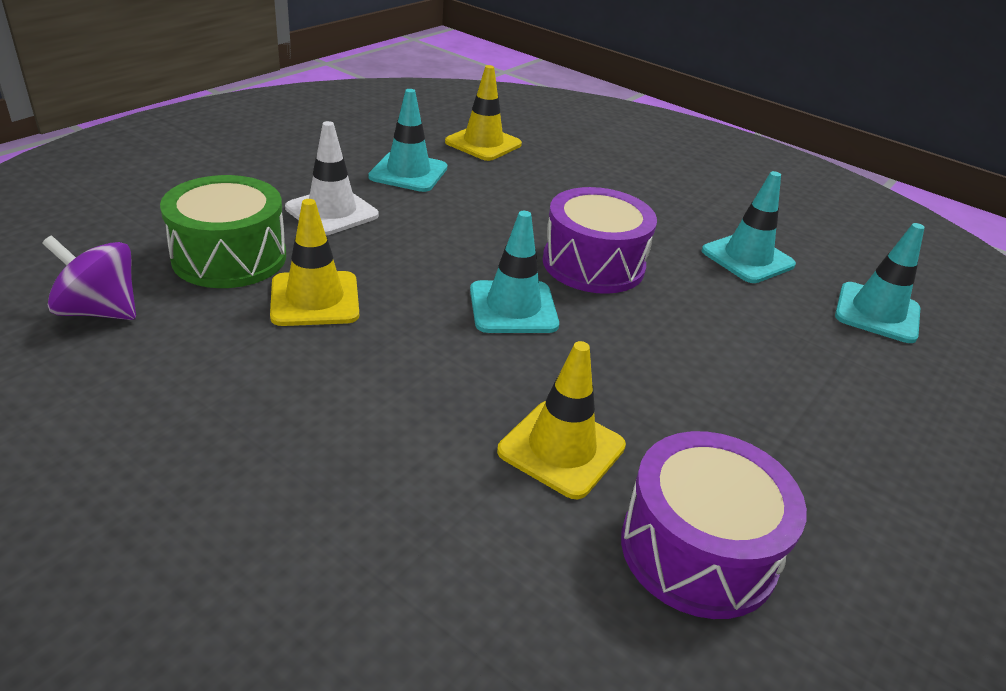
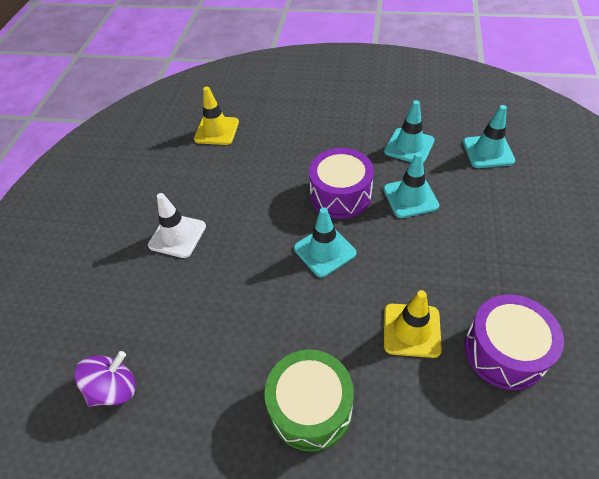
camera: 20 degrees left, 15 degrees up
purple spinning top [42,235,136,320] -> purple spinning top turned 150 degrees clockwise [74,351,136,407]
green drum [160,175,286,288] -> green drum moved to [264,349,354,452]
yellow traffic cone [270,199,359,326] -> none
turquoise traffic cone [368,89,447,192] -> turquoise traffic cone moved to [383,152,439,218]

